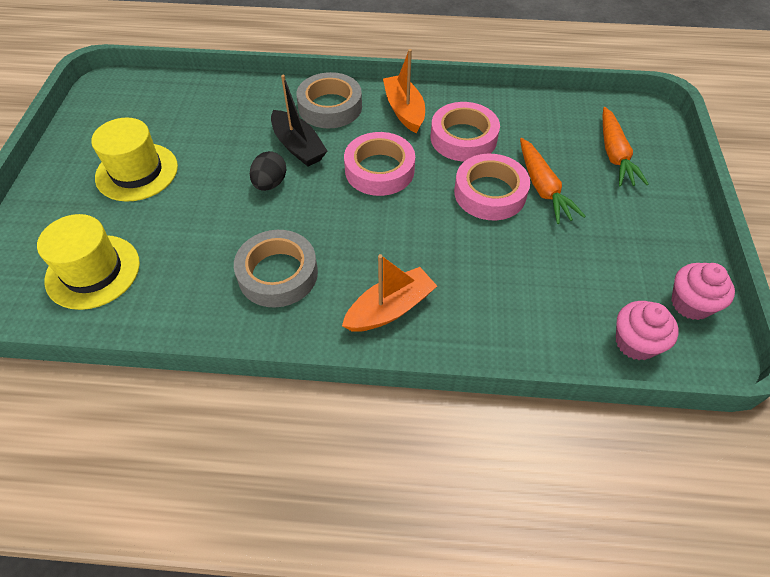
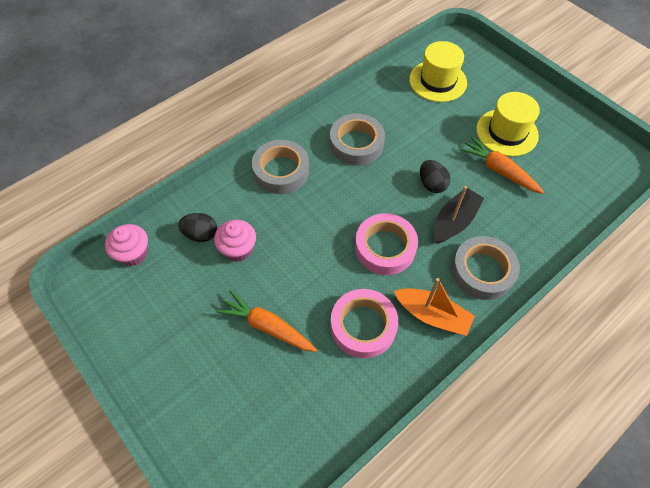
camera: 135 degrees right, 5 degrees up
black boat [271,75,327,166] -> black boat turned 120 degrees clockwise [433,186,484,244]
orange boat [342,254,437,332] -> grey tape [252,140,309,194]
pink tape [454,154,530,220] -> none
orange carrot [602,107,649,187] -> orange carrot moved to [459,136,544,194]
pink cupcake [671,263,735,320] -> pink cupcake moved to [214,220,256,262]
none -> black egg [178,213,217,242]

